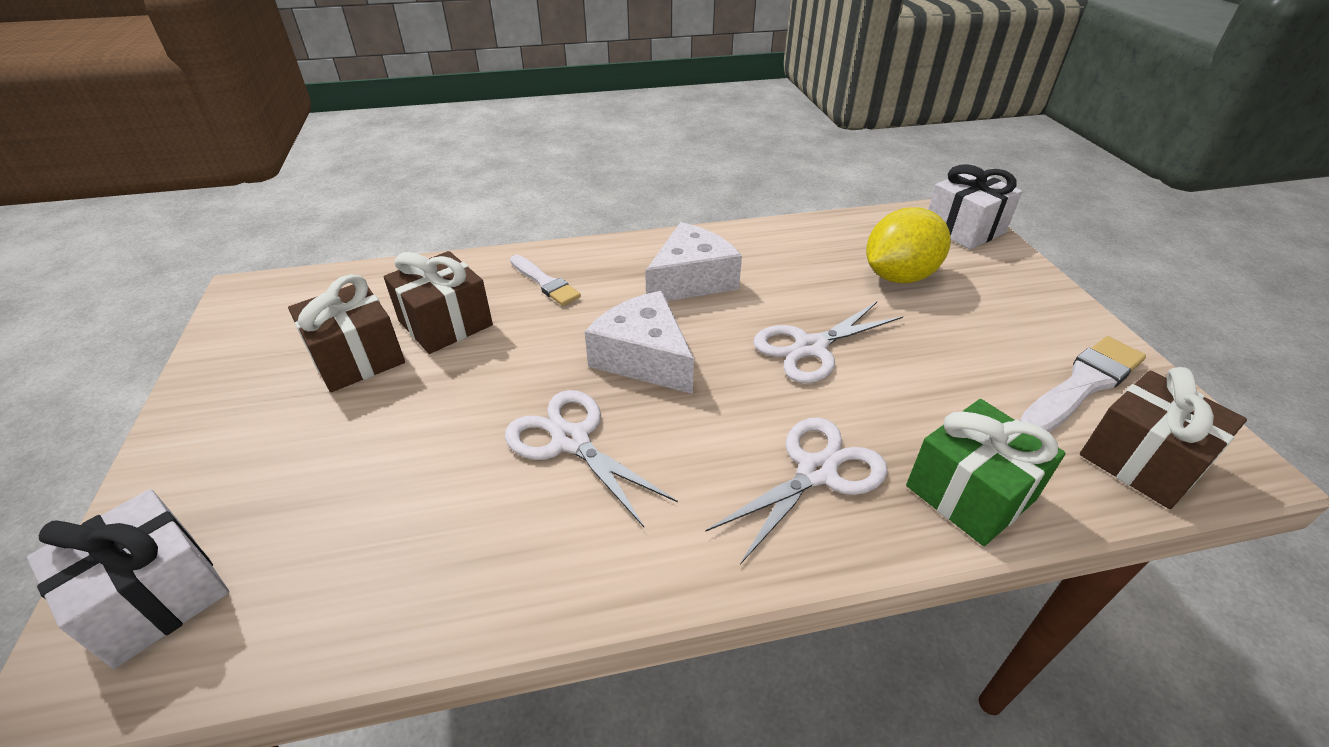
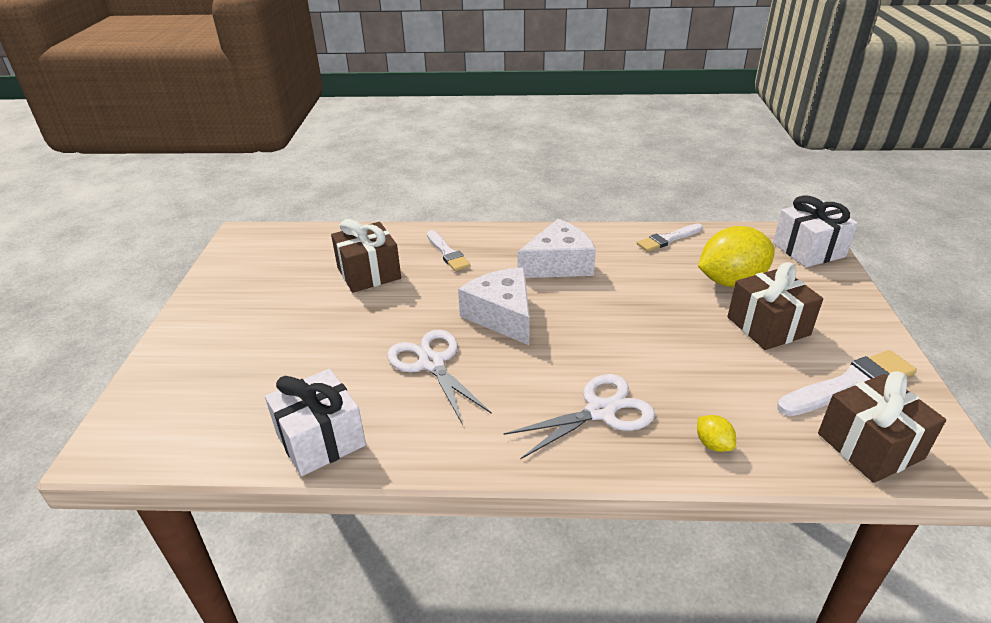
camera: 15 degrees right, 5 degrees down
white gift [27,489,229,669] -> white gift moved to [265,369,366,476]
brown gift [288,274,405,392] -> brown gift moved to [727,262,823,350]
white scissors [753,302,903,383] -> none
green gift [906,399,1066,546] -> yellow lemon [697,415,736,452]
none -> white brush [637,223,703,252]

